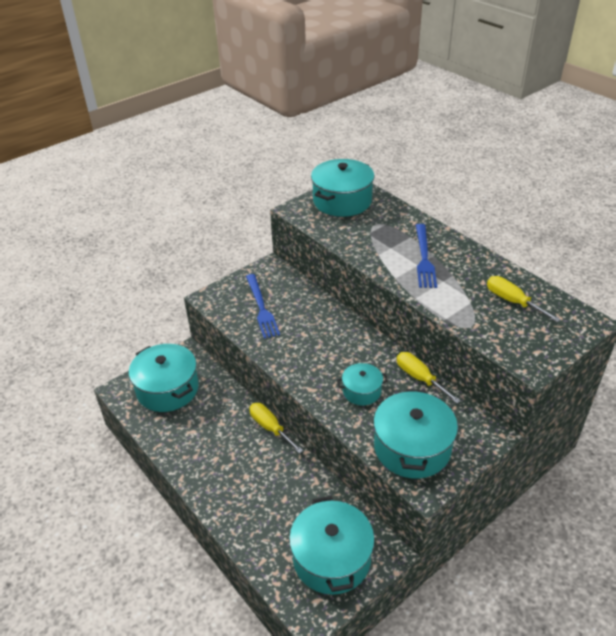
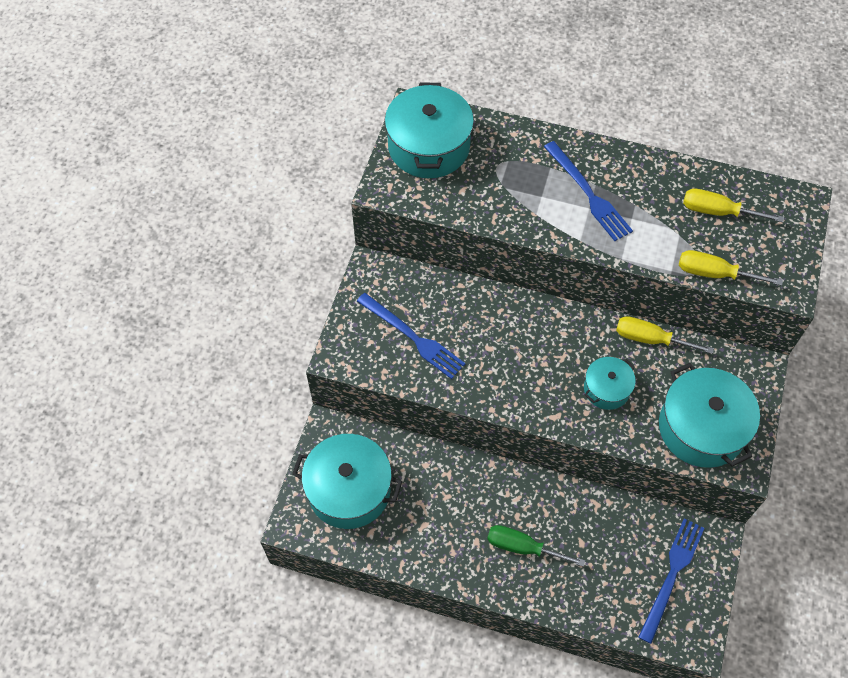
camera: 35 degrees left, 20 degrees up
yellow screwdriver [249,403,303,454] -> yellow screwdriver moved to [679,250,783,286]
turquoise pot [289,496,375,595] -> blue fork [638,518,704,644]
none -> green screwdriver [487,525,585,567]

